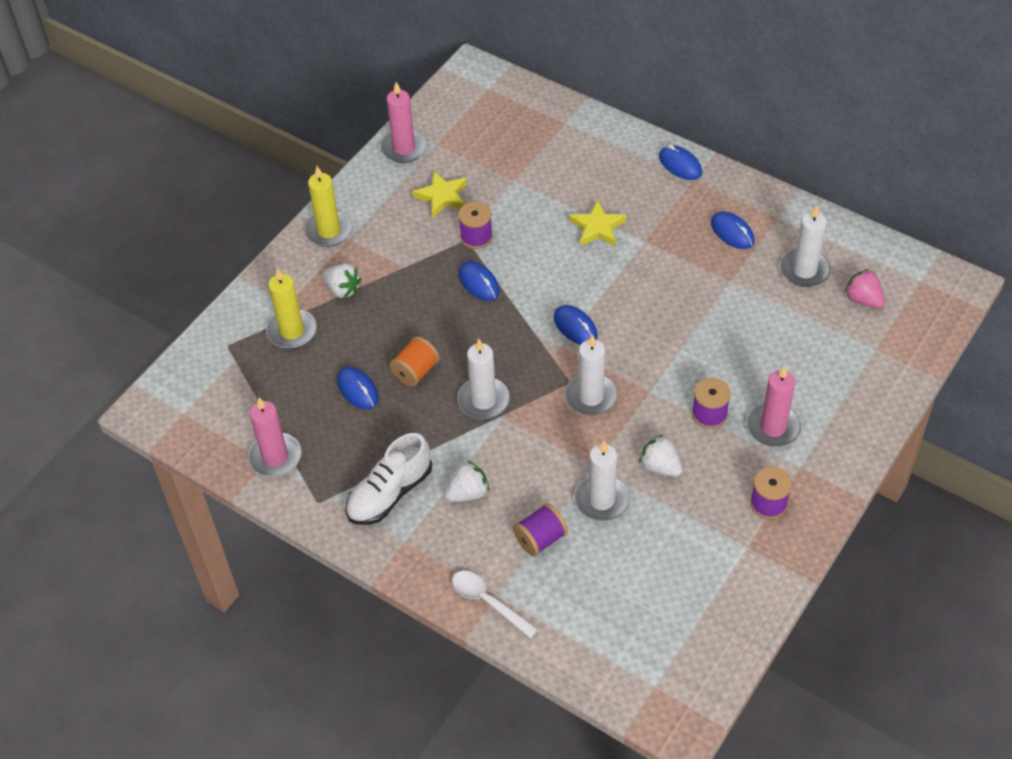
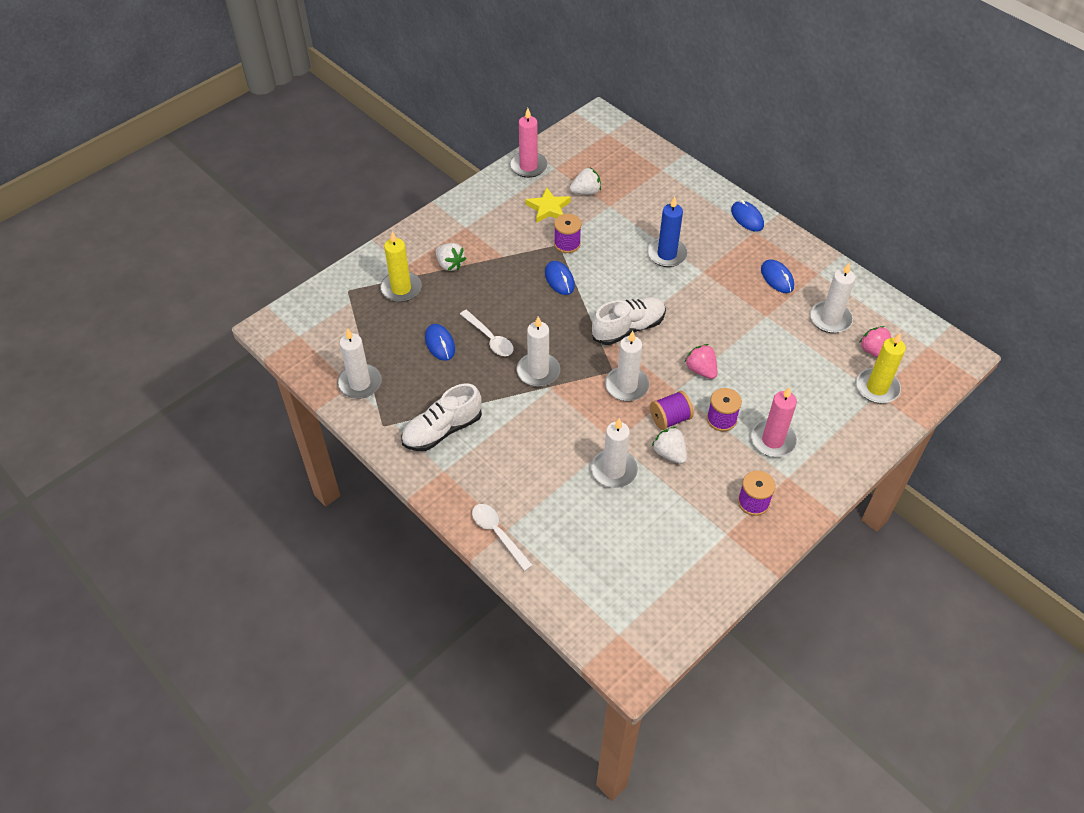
camera: 10 degrees right, 0 degrees up
pink candle [248,397,302,477] -> white candle [337,328,382,399]
yellow candle [304,166,353,247] -> yellow candle moved to [856,333,906,403]
orange spool [389,336,439,387] -> white spoon [460,310,514,356]
white strawberry [445,461,489,502] -> white strawberry moved to [570,167,601,195]
purple spool [513,503,568,557] -> purple spool moved to [650,391,694,430]
blue mouse [554,305,598,345] -> white shoe [592,297,666,345]
yellow star [569,200,626,246] -> blue candle [647,197,688,267]
none -> pink strawberry [685,344,717,379]

